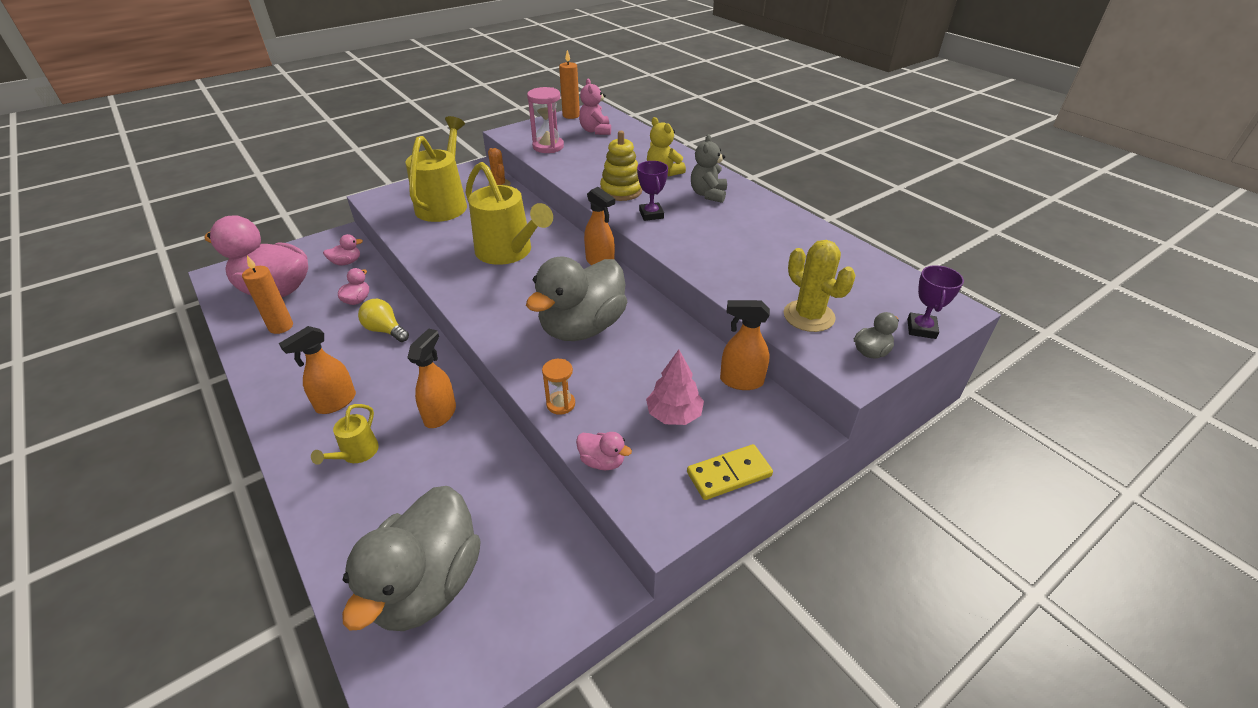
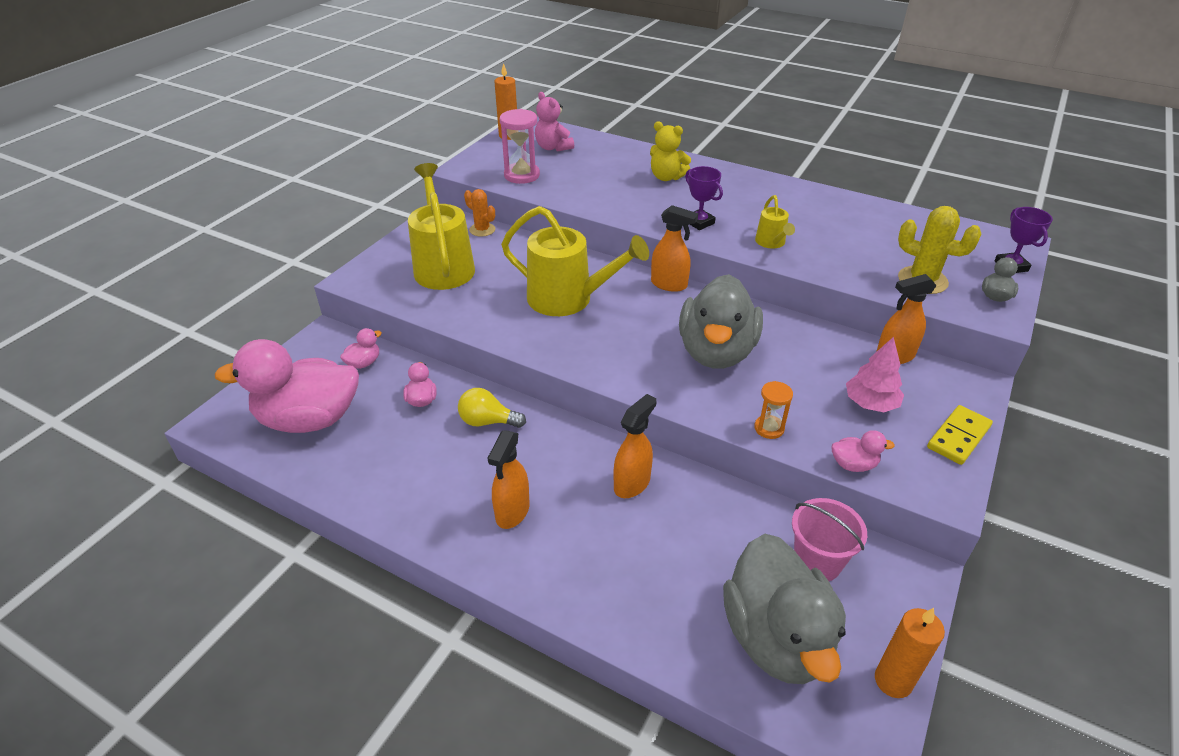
camera: 25 degrees left, 0 degrees up
orange candle [242,256,293,334] -> orange candle moved to [875,608,945,698]
yellow watering can [311,404,379,465] -> yellow watering can moved to [755,195,795,248]
orange spray bottle [407,328,456,428] -> orange spray bottle turned 45 degrees clockwise [613,394,657,498]
yellow stacking toy [600,131,642,201] -> none
grey teddy bear [691,134,727,203] -> none
none -> pink bucket [792,498,867,581]

